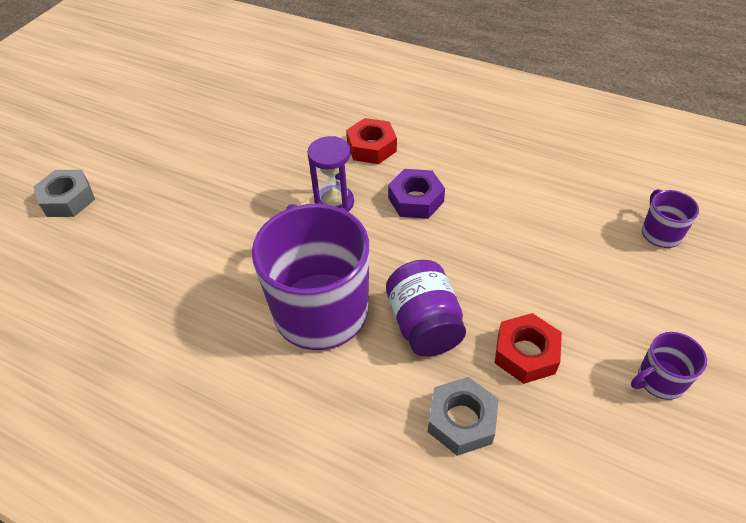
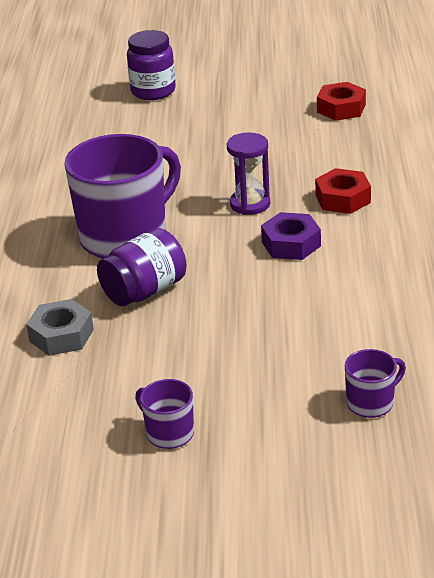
camera: 65 degrees right, 15 degrees down
grey nut [33,170,95,217] -> purple jar [127,30,176,100]
red nut [495,313,562,384] -> red nut moved to [317,82,366,121]

